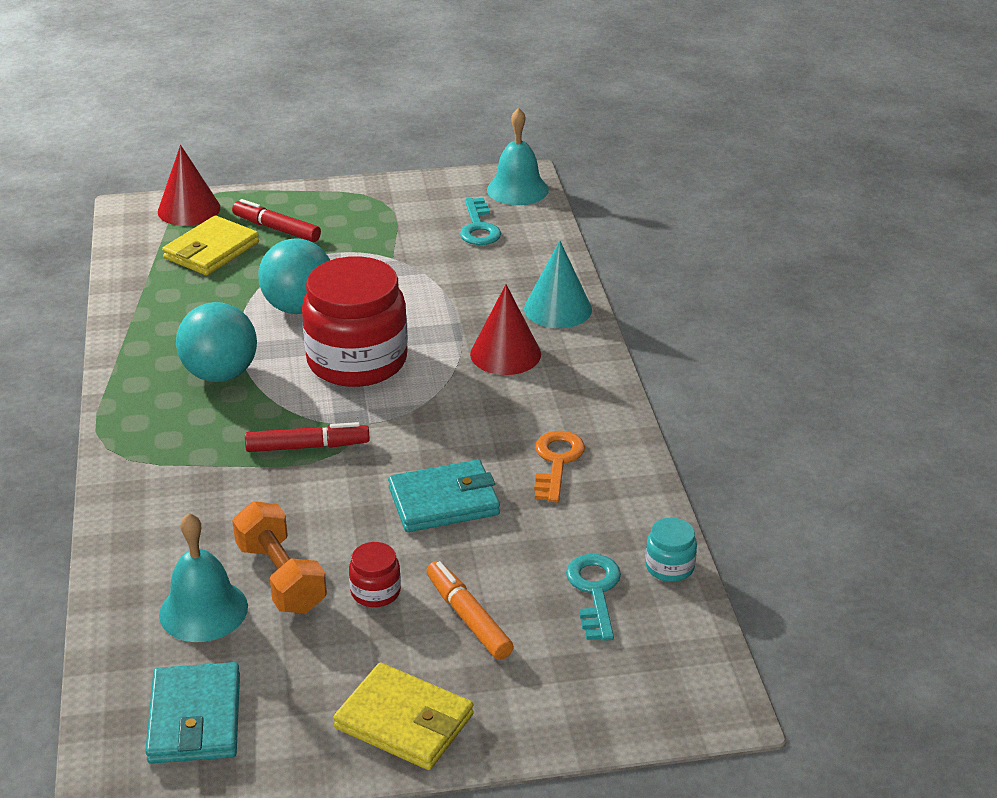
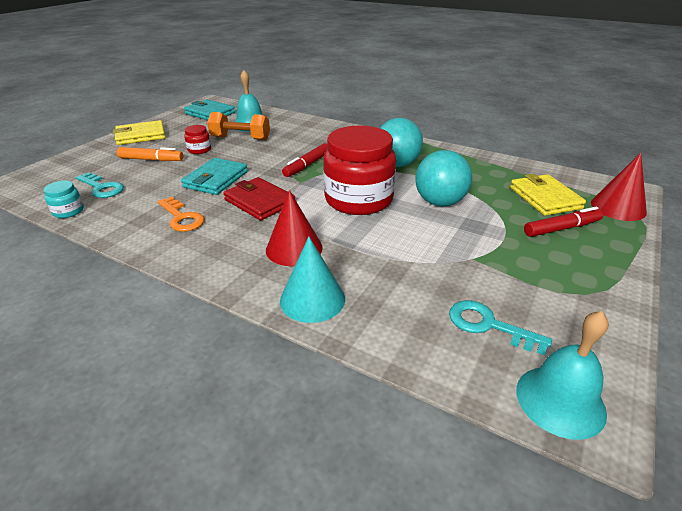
camera: 130 degrees right, 0 degrees up
none -> red wallet [224,177,295,221]

